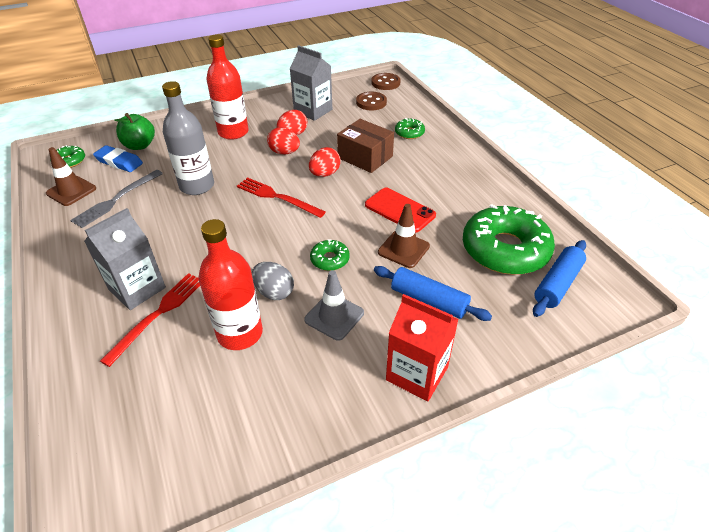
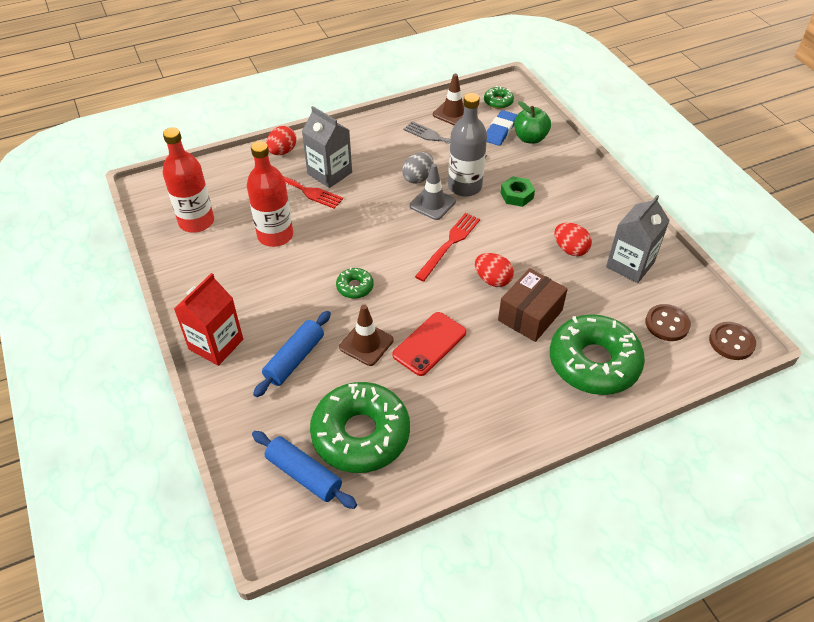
camera: 90 degrees right, 5 degrees up
red bottle [206,34,249,140] -> red bottle moved to [163,127,214,233]
grey egg [252,262,294,300] -> grey egg moved to [402,152,434,184]
red egg [267,127,300,155] -> red egg moved to [266,126,297,155]
grey traffic cone [304,270,364,341] -> grey traffic cone moved to [410,164,456,220]
green donut [395,118,425,139] -> green donut [550,314,645,395], size x2.27
none -> green nut [501,176,535,207]

